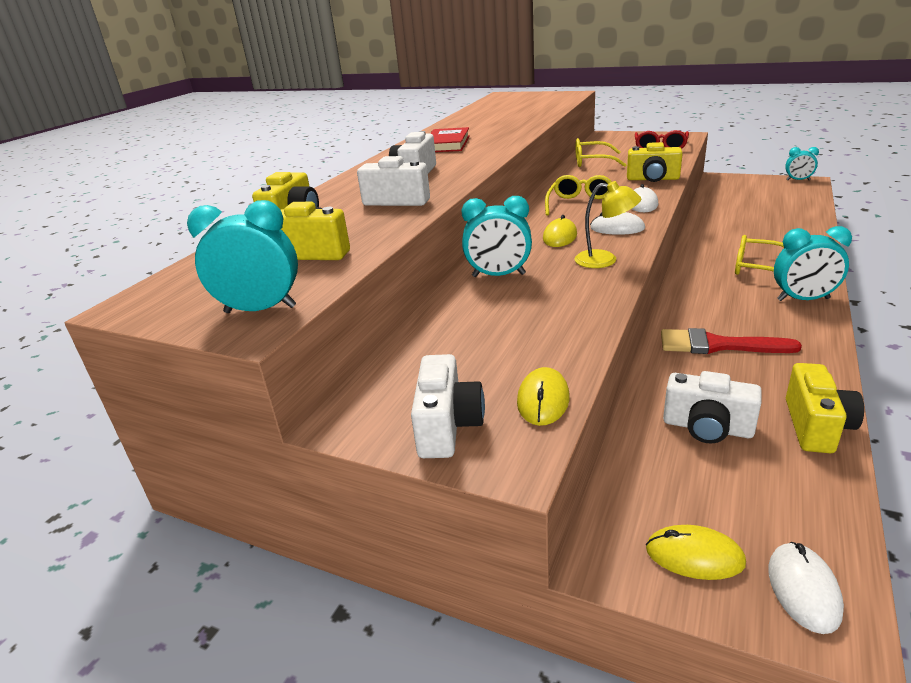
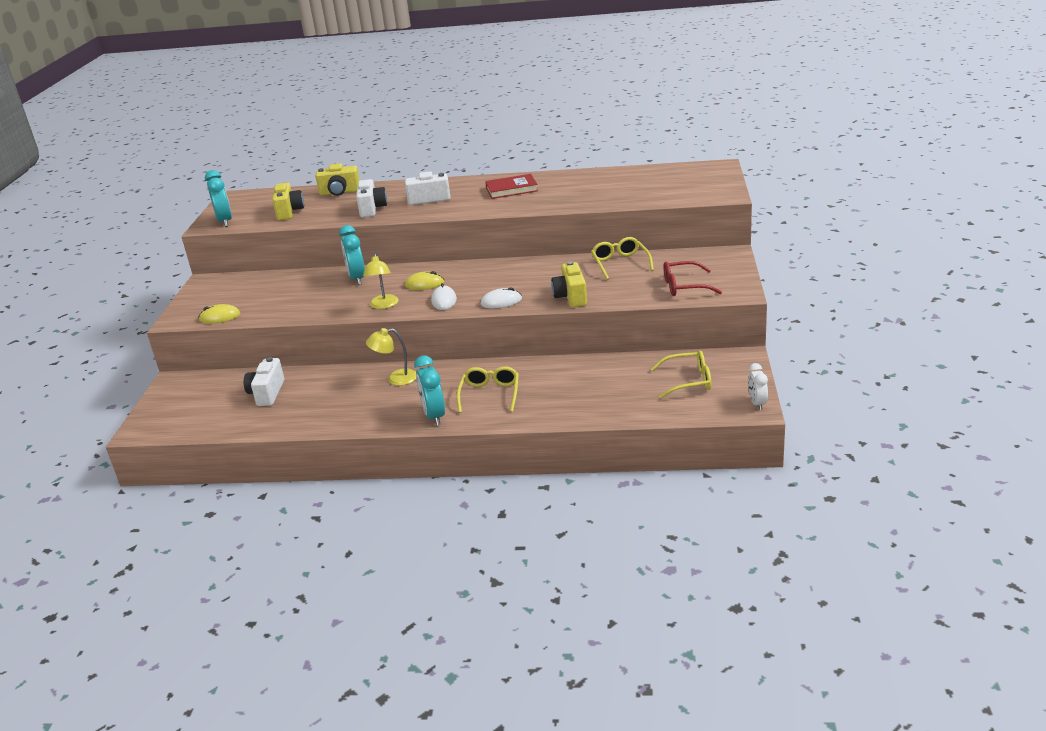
camera: 70 degrees right, 0 degrees up
white camera [411,354,485,458] -> none
yellow glasses [545,175,612,215] -> yellow glasses moved to [651,350,711,399]
yellow mouse [646,525,746,580] -> none
red brush [661,328,802,354] -> none
white mouse [768,542,844,634] -> none
turquoise clock [785,147,819,180] -> white clock [748,363,768,410]
yellow camera [786,363,864,453] -> none
none -> yellow lamp [366,328,417,386]

